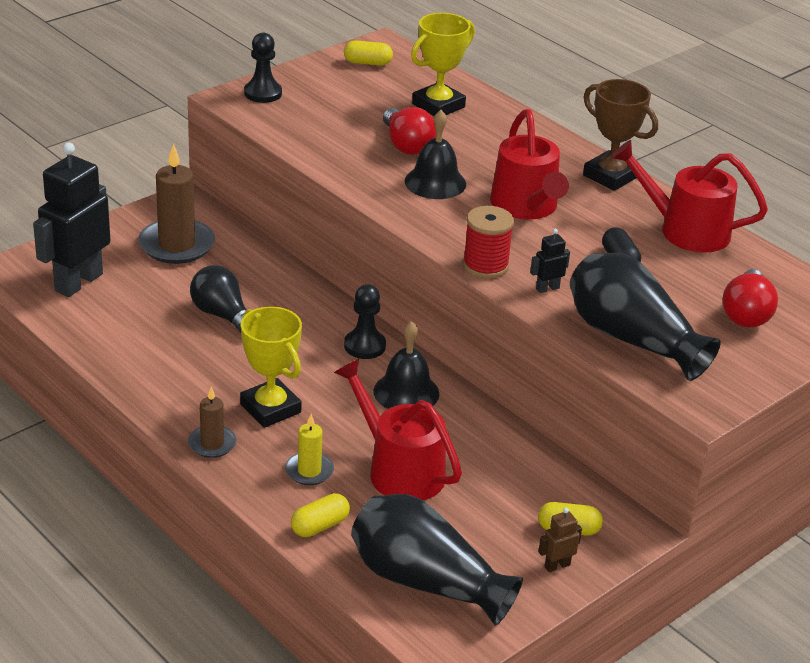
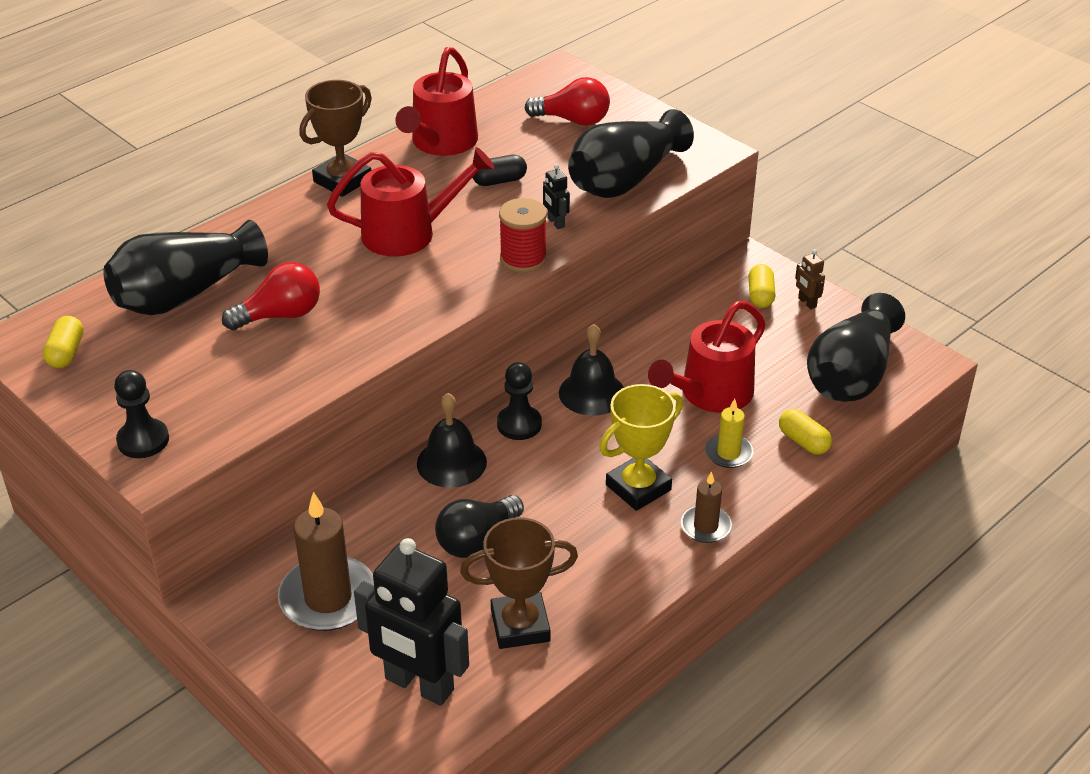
camera: 90 degrees left, 5 degrees up
black bell [405,110,466,199] -> black bell moved to [417,393,487,488]
yellow trophy [411,13,475,116] -> black vase [103,220,268,315]
none -> brown trophy [460,517,578,649]

